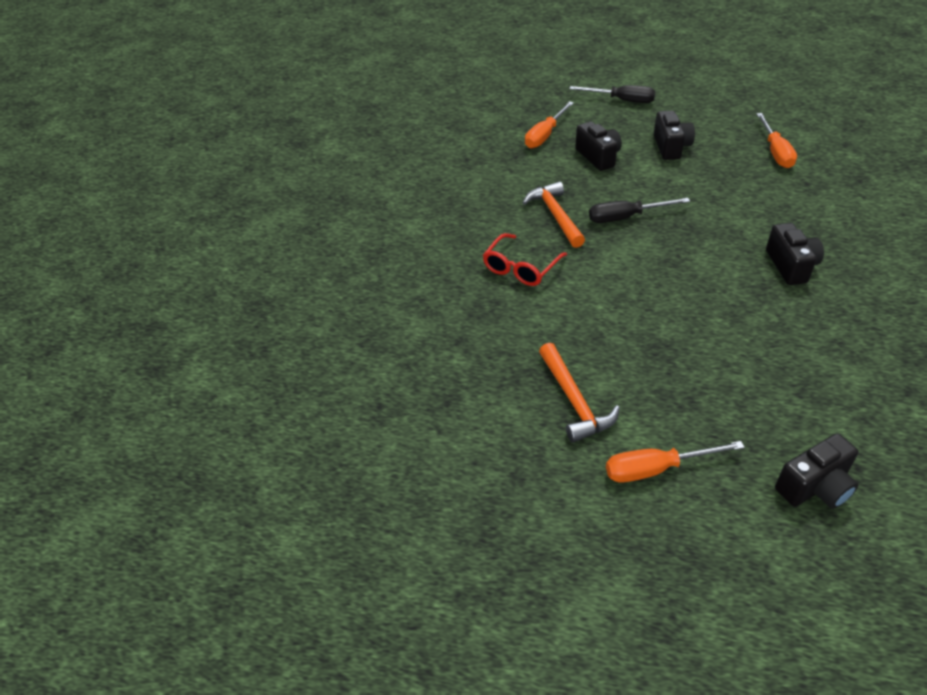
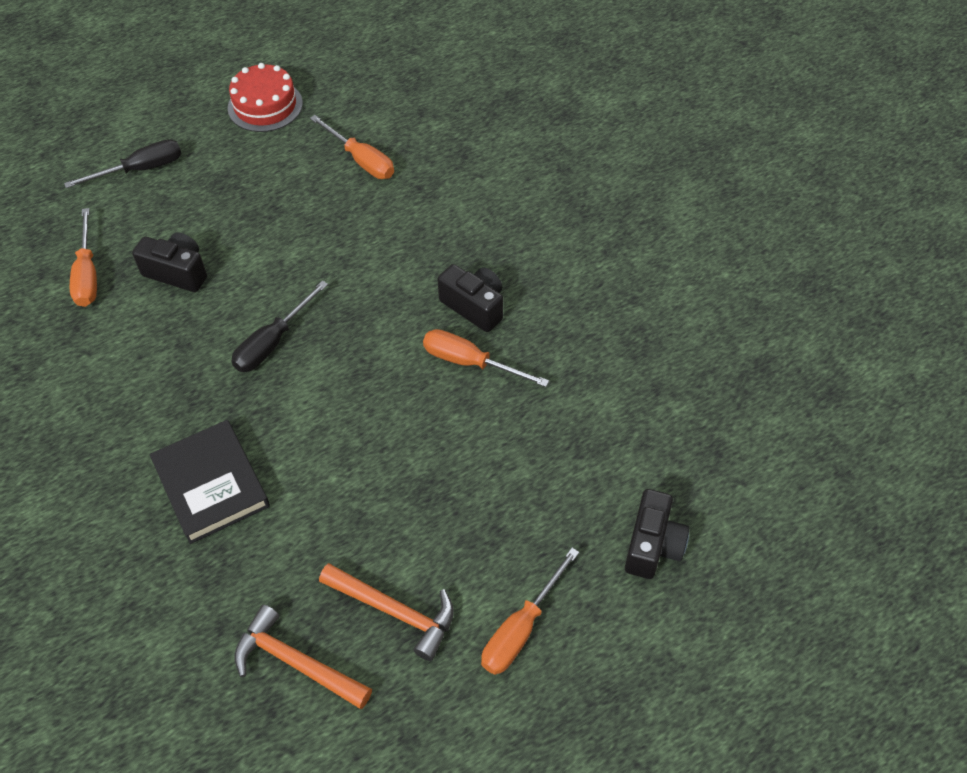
camera: 45 degrees left, 10 degrees up
red glasses [483,233,567,286] -> black book [149,420,270,544]
orange hammer [523,182,585,248] -> orange hammer moved to [234,604,372,709]
black camera [654,111,695,160] -> none
none -> red cake [228,63,303,132]
none -> orange screwdriver [423,329,549,387]

